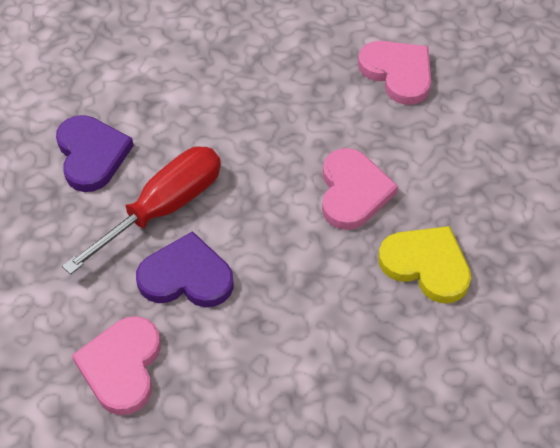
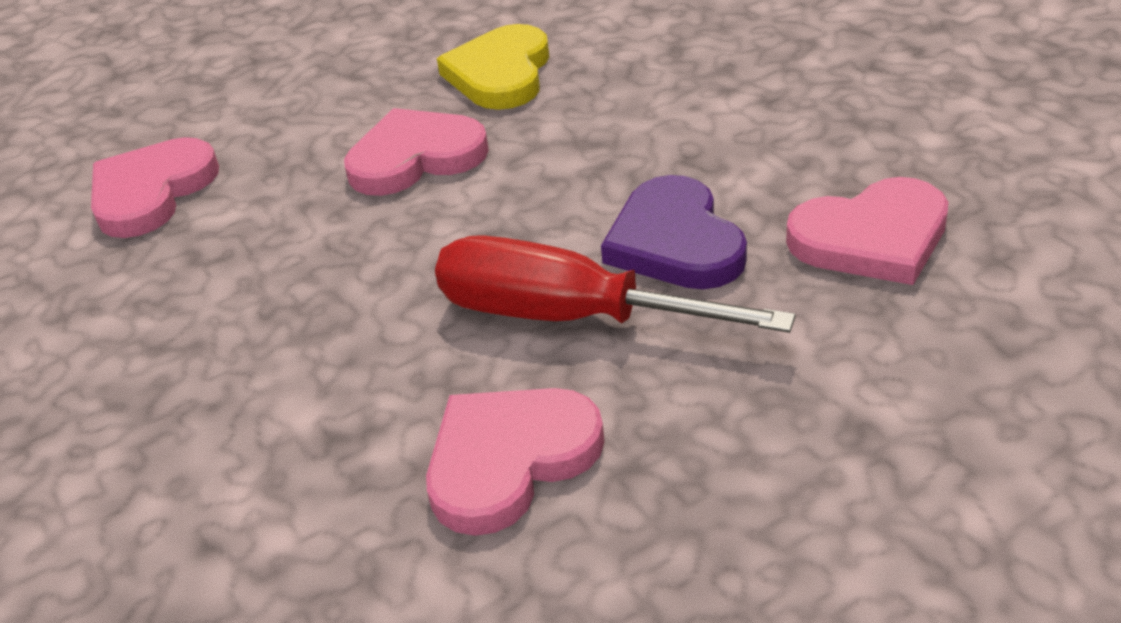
camera: 110 degrees left, 15 degrees down
purple heart [56,115,134,192] -> pink heart [426,388,605,536]

